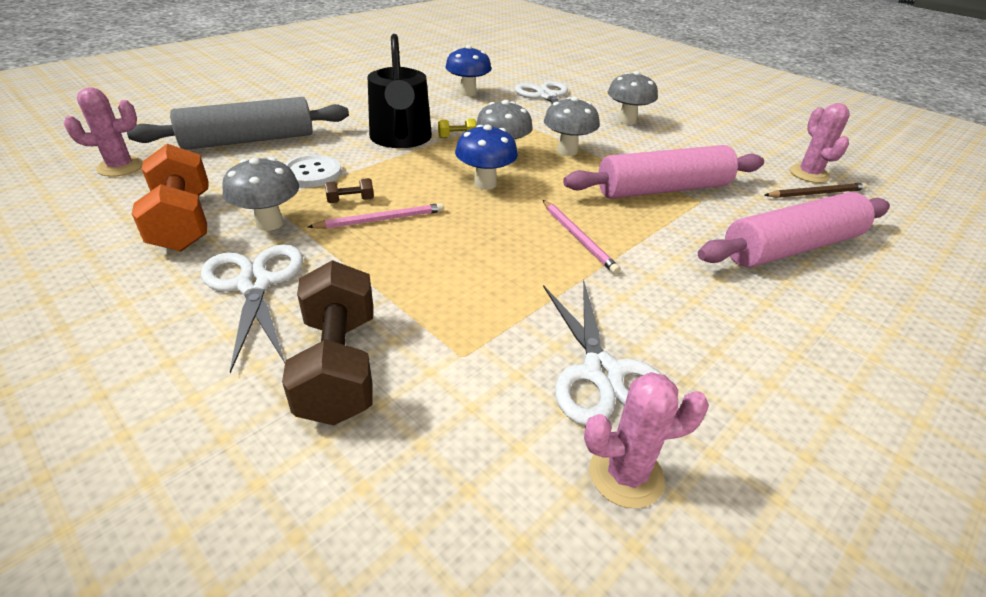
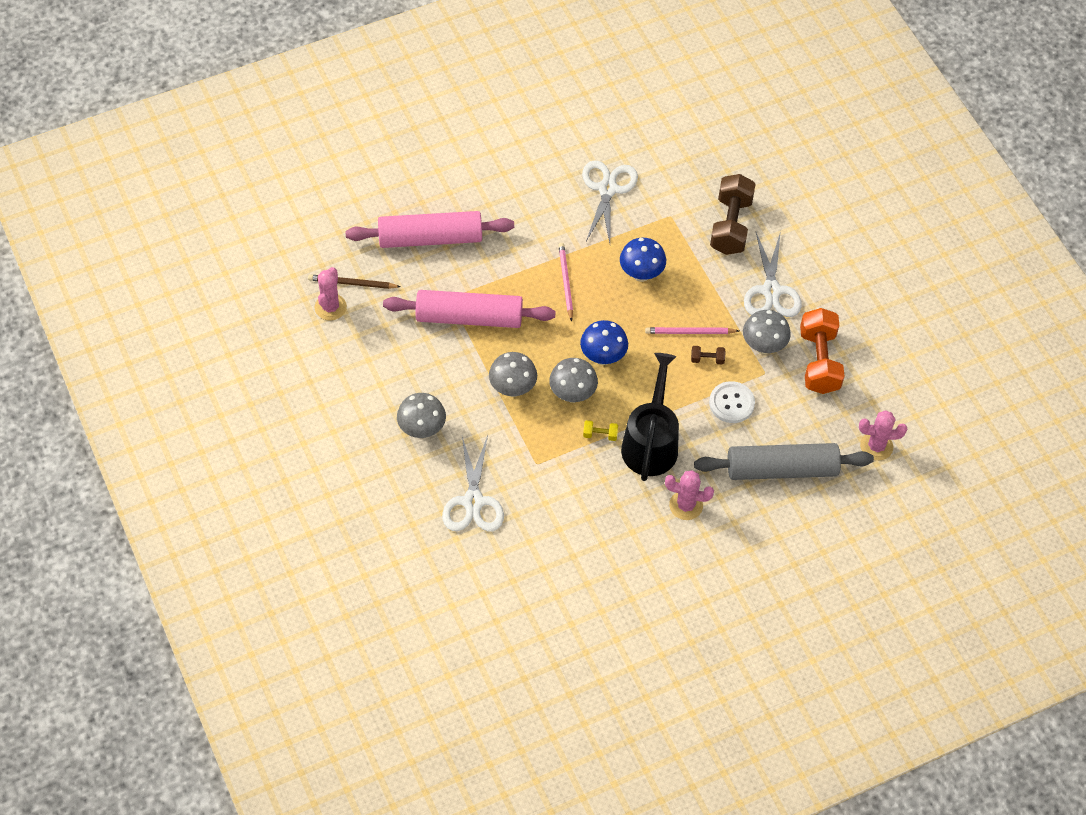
camera: 160 degrees left, 20 degrees up
blue mushroom [445,45,492,96] -> blue mushroom moved to [620,238,666,282]
pink cactus [584,372,709,508] -> pink cactus moved to [665,470,714,520]

